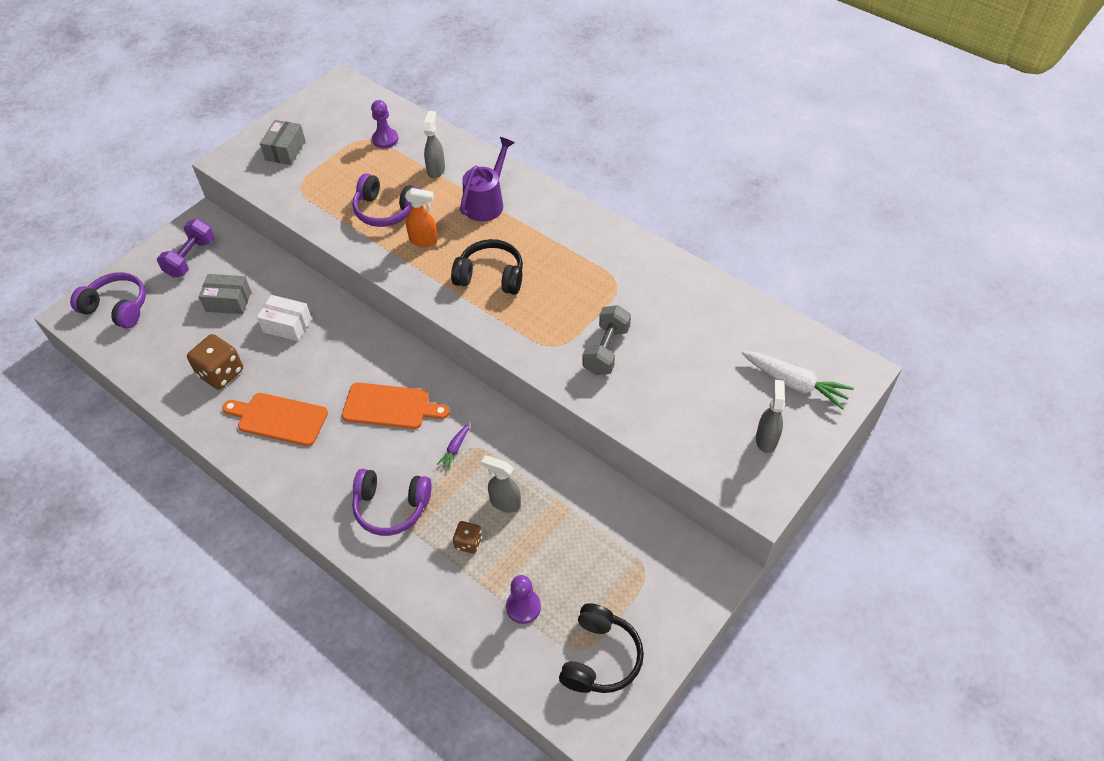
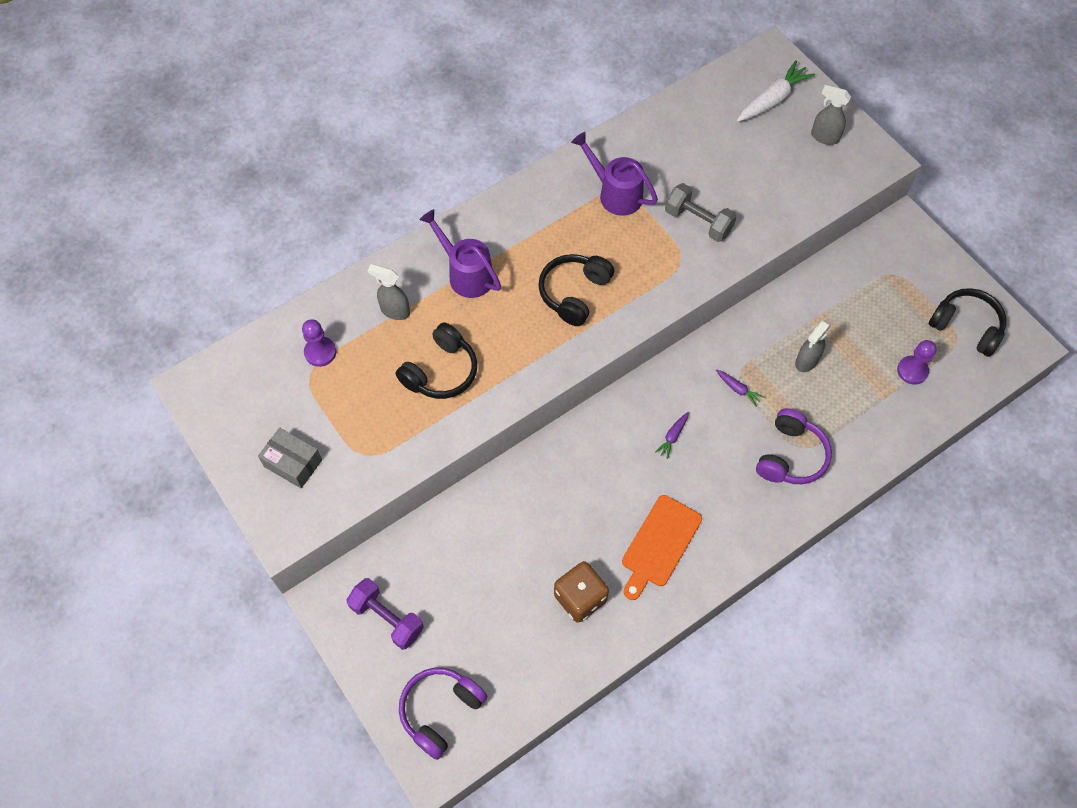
camera: 75 degrees left, 10 degrees up
grey box [199,274,251,314] -> none
white box [257,295,312,341] -> none
orange cutting board [342,382,449,429] -> purple carrot [655,412,689,459]
purple headphones [352,173,420,227] -> black headphones [396,322,477,399]
orange spray bottle [405,188,438,247] -> none
brown dice [453,521,482,554] -> none
none -> purple watering can [571,132,658,216]

